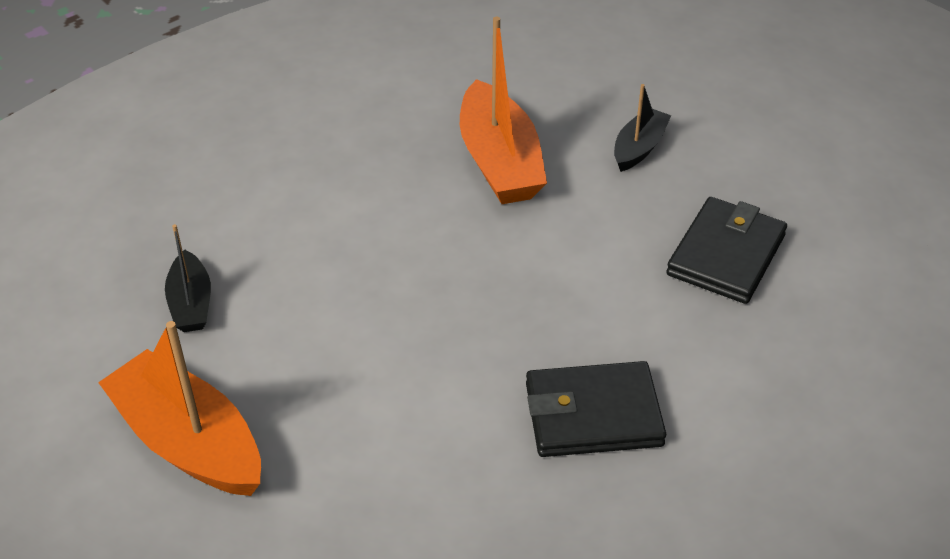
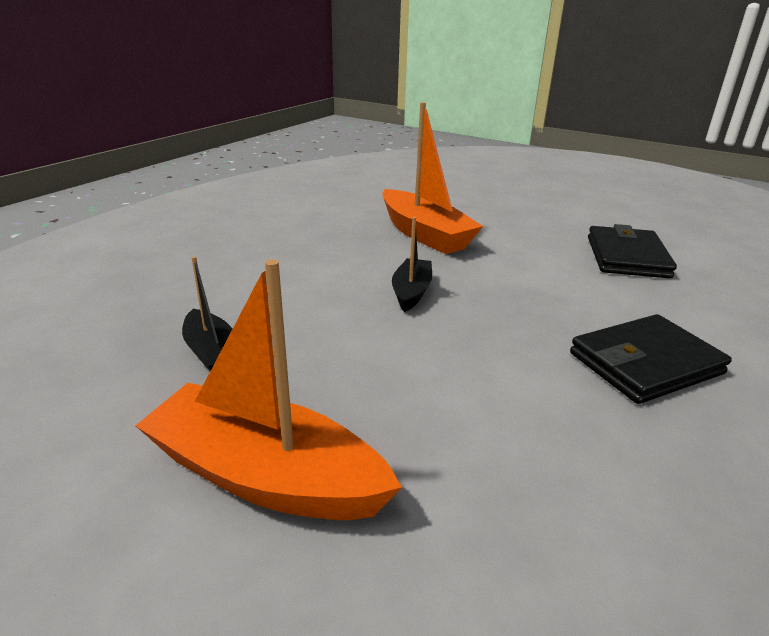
camera: 20 degrees left, 15 degrees down
black boat [614,84,671,172] -> black boat moved to [392,217,432,312]

